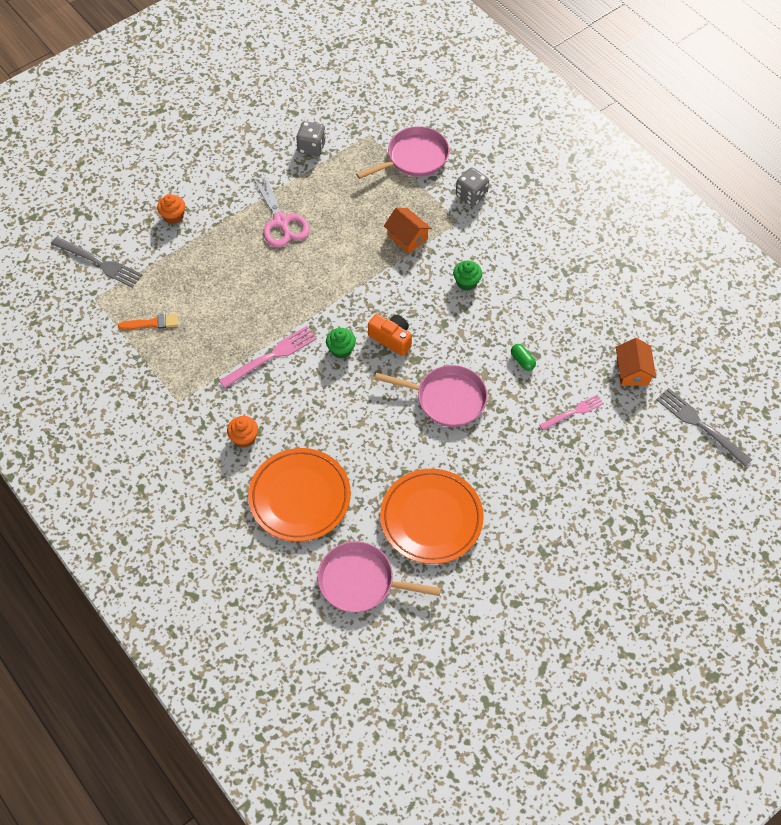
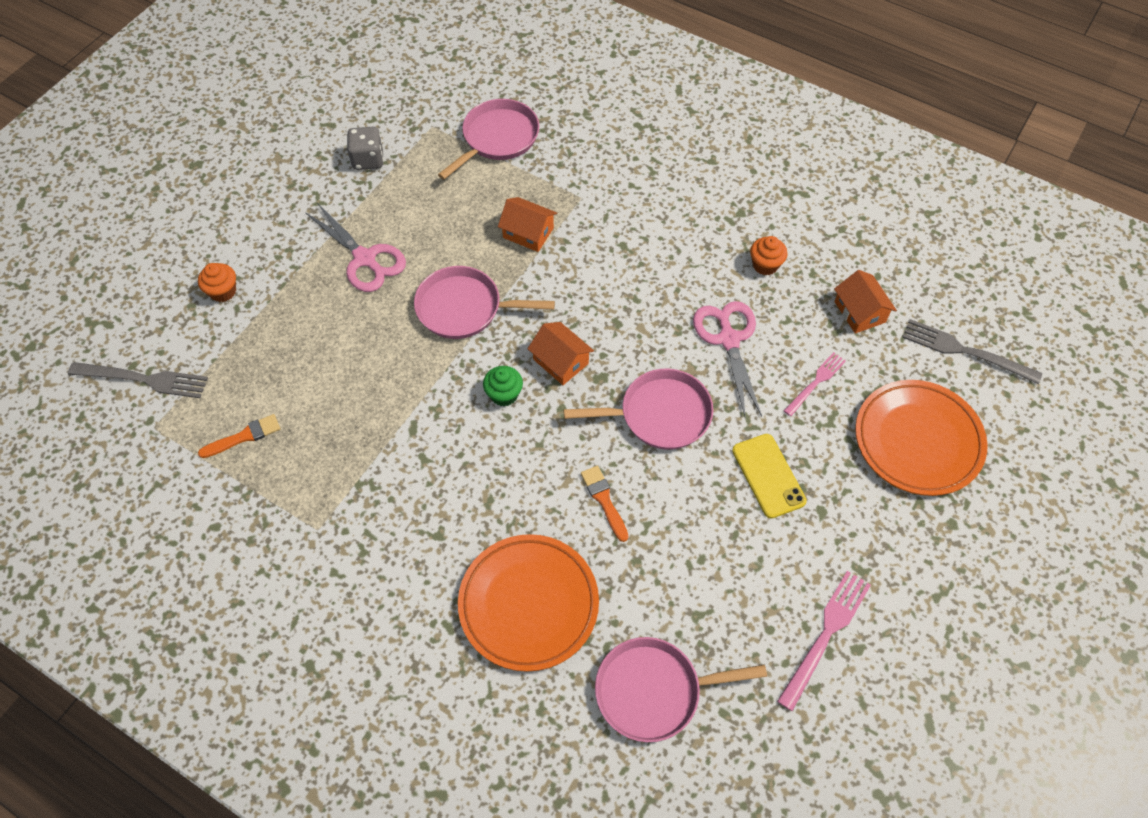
camera: 20 degrees left, 0 degrees up
pink fork [219,326,317,388] -> pink fork moved to [777,571,871,711]
orange cupcake [227,416,258,448] -> orange cupcake moved to [750,236,788,275]
orange camera [368,314,412,356] -> orange house [527,322,594,385]
orange plate [380,469,484,564] -> orange plate moved to [855,380,988,496]
green cupcake [453,260,482,291] -> none
grey dice [456,168,489,206] -> none
green capsule [511,344,536,371] -> pink scissors [693,301,762,418]
none -> pink pan [414,266,555,339]
none -> orange brush [581,466,629,542]
none -> yellow phone [732,434,807,518]

